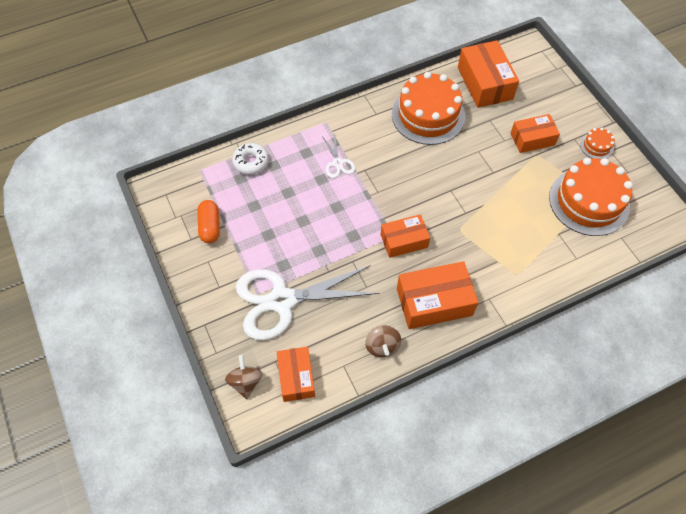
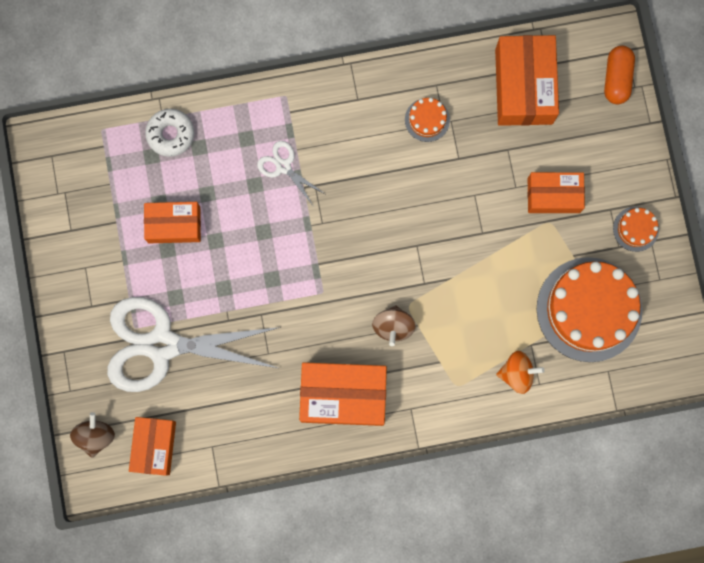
camera: 15 degrees right, 20 degrees up
orange capsule [197,200,220,243] -> orange capsule moved to [604,46,635,104]
white scissors [322,133,356,178] -> white scissors turned 135 degrees clockwise [257,141,325,205]
brown spinning top [365,326,401,358] -> brown spinning top moved to [372,305,415,346]
orange box [381,214,430,258] -> orange box moved to [144,202,201,243]
orange cake [392,72,465,145] -> orange cake [405,98,450,142], size x0.44
none -> orange spinning top [496,351,545,394]

